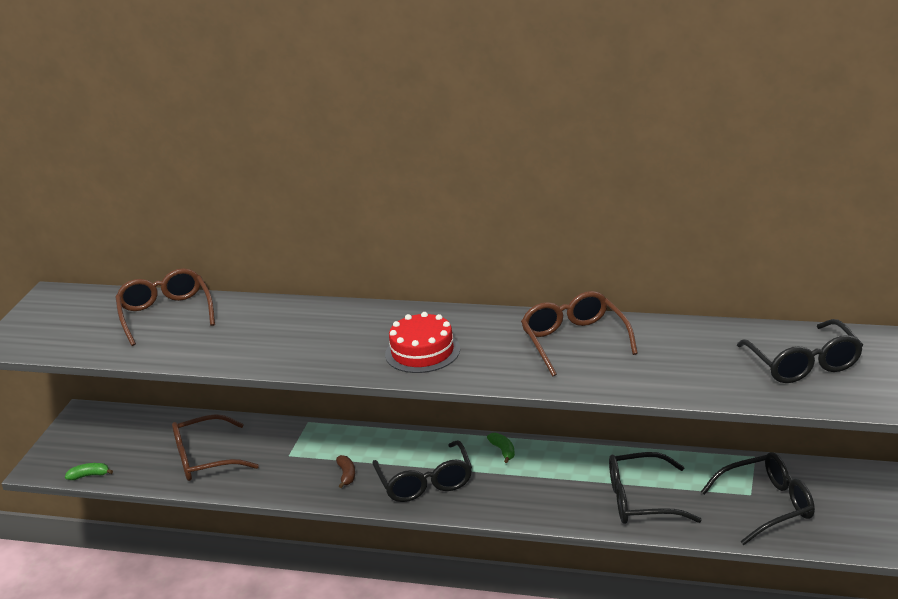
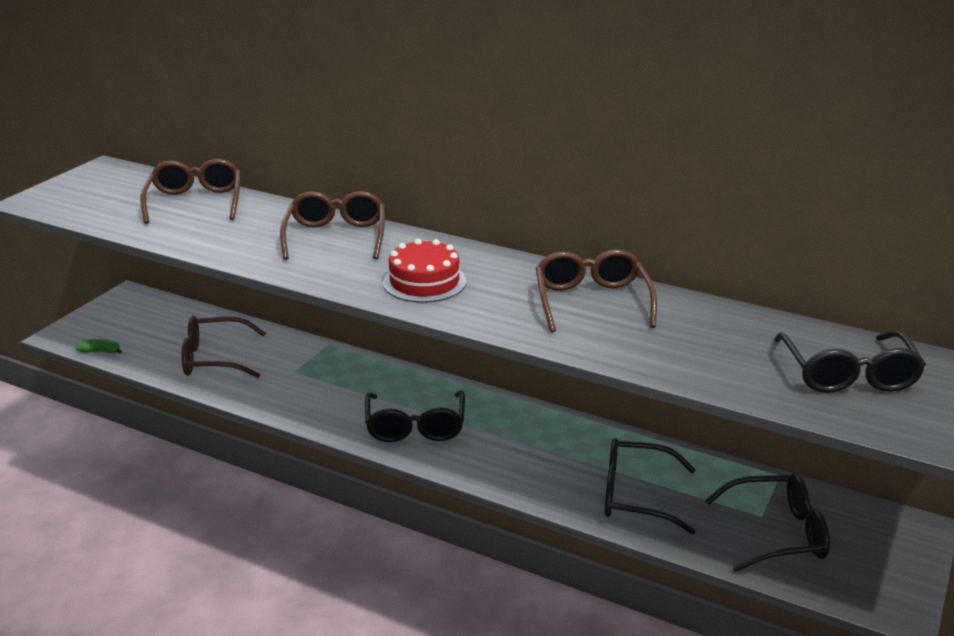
camera: 10 degrees right, 0 degrees up
brown banana [336,455,355,488] -> none
green banana [487,433,515,463] -> none
none -> brown glasses [280,191,385,260]

